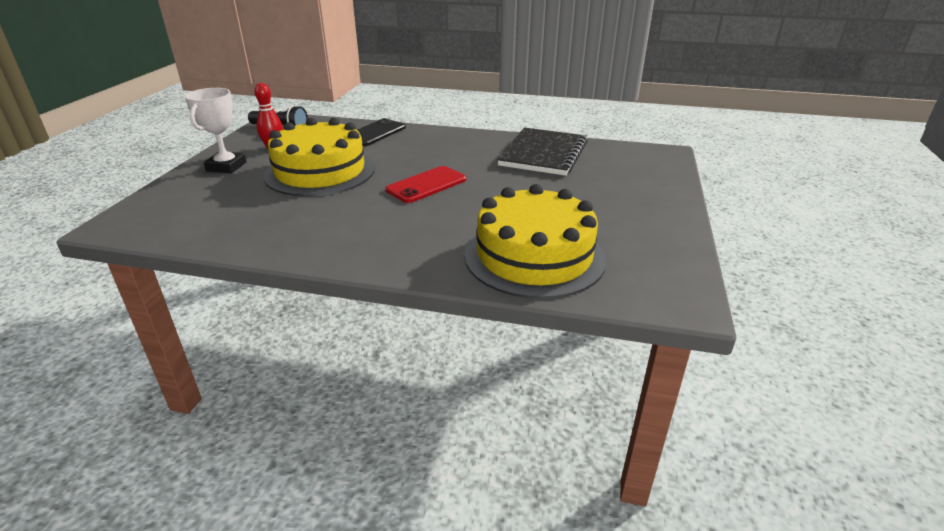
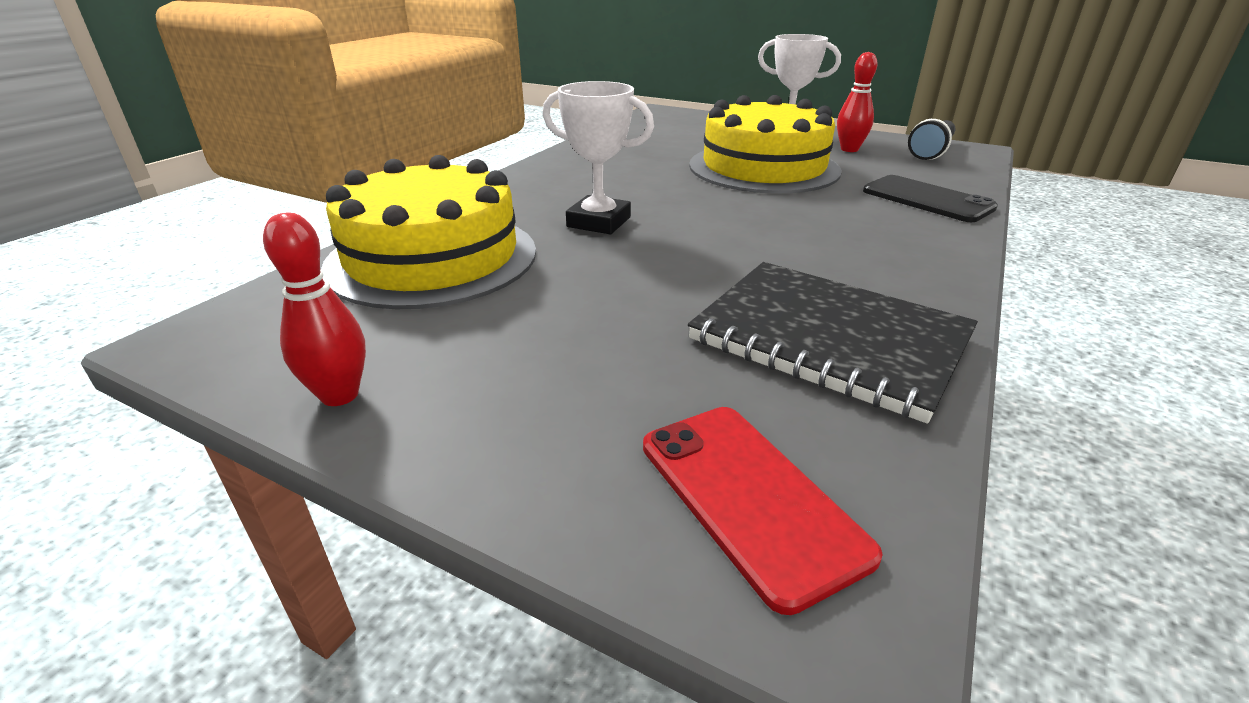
camera: 105 degrees right, 0 degrees up
red phone [386,166,466,203] -> red phone moved to [643,407,883,615]
none -> red bowling pin [263,213,366,406]
none -> white trophy [543,81,654,234]

